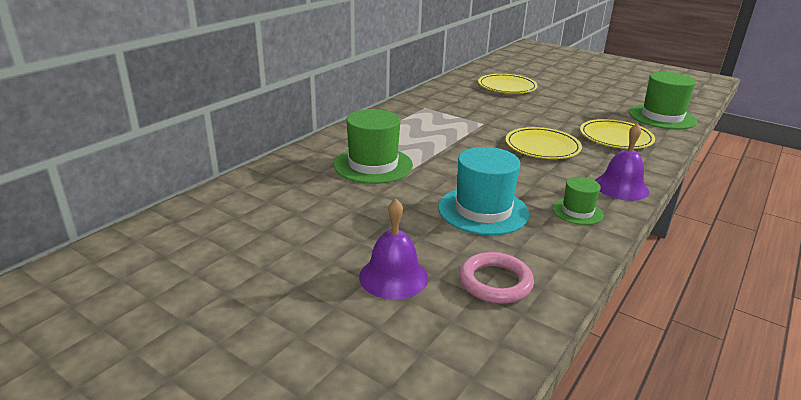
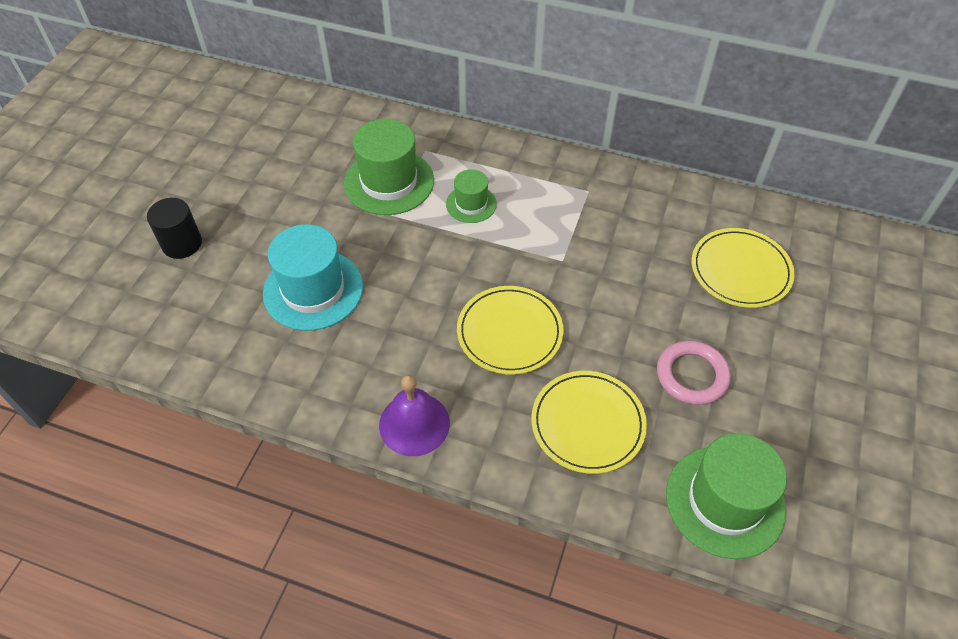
camera: 75 degrees right, 25 degrees up
purple bell [359,199,428,300] -> black cylinder [147,198,202,259]
pink ring [459,252,534,304] -> pink ring moved to [657,341,731,405]
green hat [552,177,604,225] -> green hat moved to [446,169,497,223]

